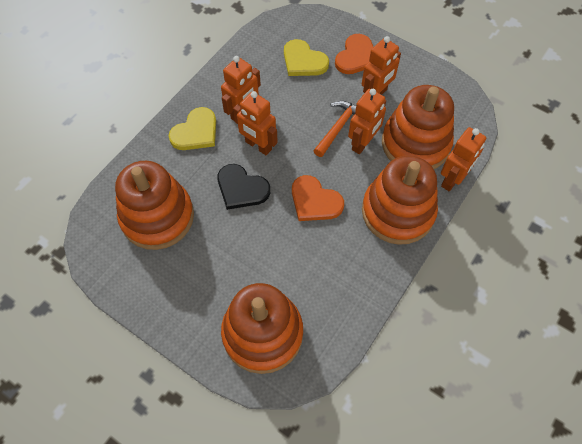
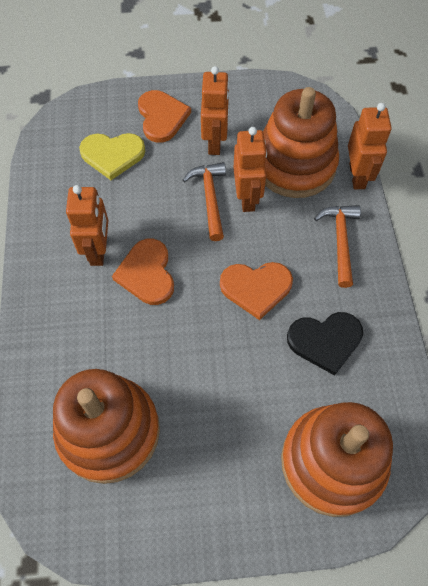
camera: 40 degrees left, 0 degrees up
yellow heart [169,107,216,150] -> none
black heart [217,164,270,210] -> black heart moved to [287,312,363,376]
orange robot [233,91,278,155] -> orange heart [112,239,174,305]
orange stacking toy [362,155,438,245] -> orange hammer [314,205,361,288]

